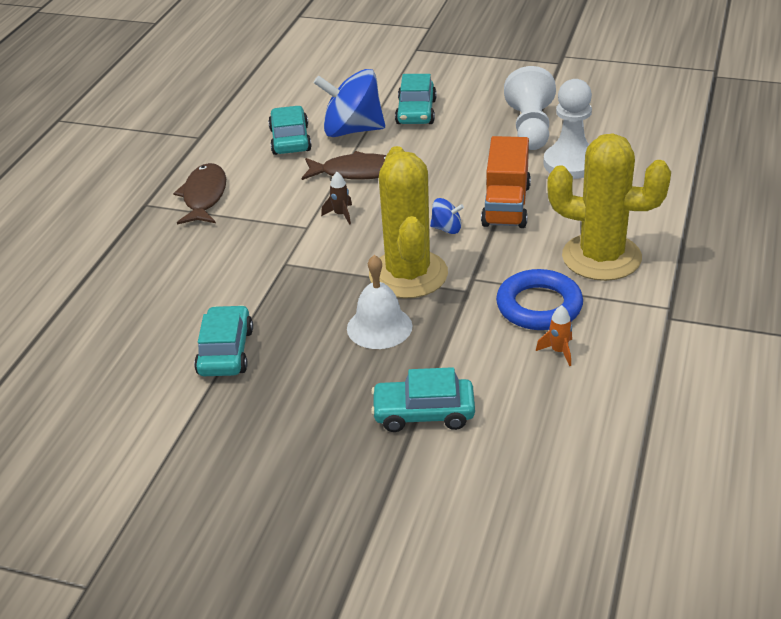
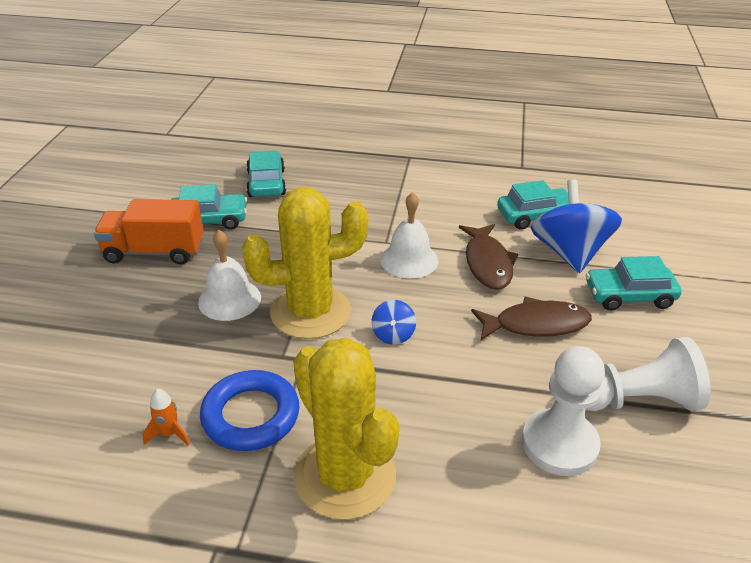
camera: 80 degrees right, 0 degrees up
brown fish [173,163,226,225] -> brown fish moved to [471,297,592,340]
brown rocket [321,172,352,225] -> white bell [381,192,438,278]
turquoise car [371,367,475,432] -> turquoise car moved to [246,151,286,197]
orange truck [481,136,531,228] -> orange truck moved to [94,199,204,265]
yellow cactus [547,133,671,281] -> yellow cactus turned 45 degrees counterclockwise [293,338,399,520]

